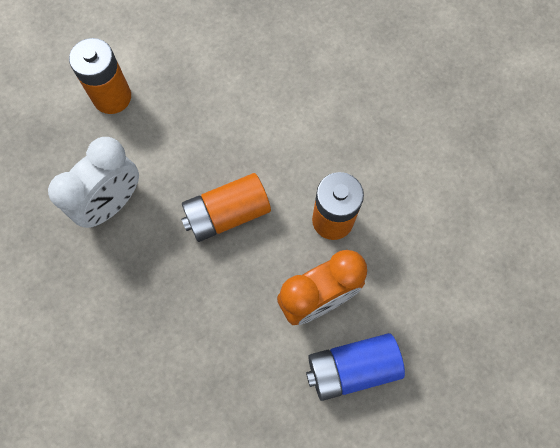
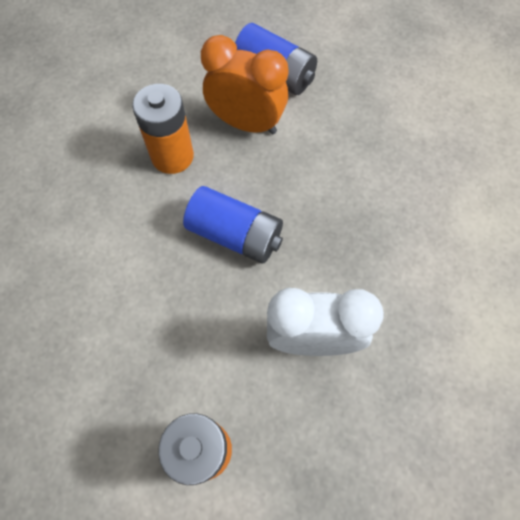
camera: 130 degrees left, 5 degrees down
orange battery [181,173,271,242] -> blue battery [183,186,283,264]

